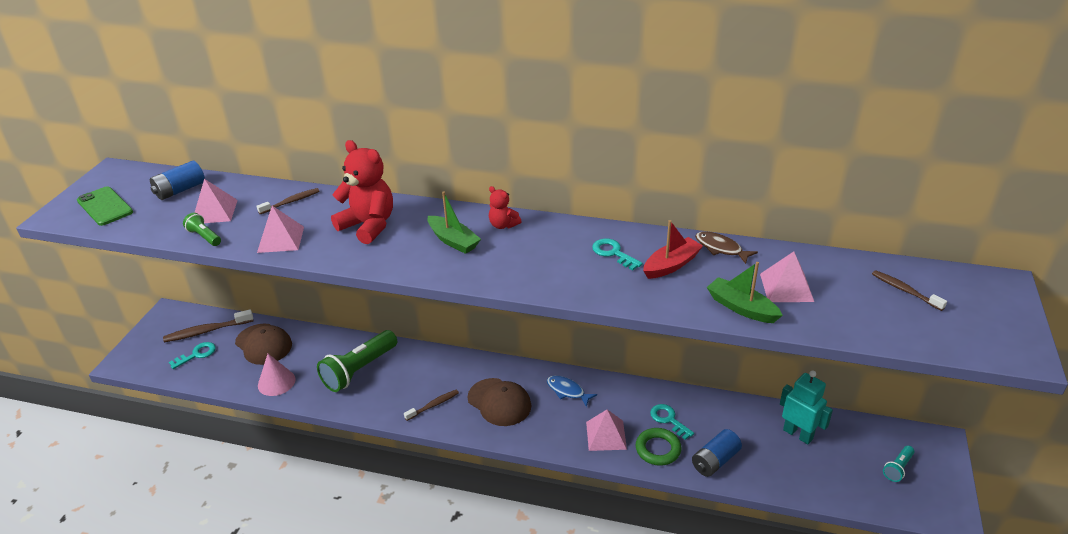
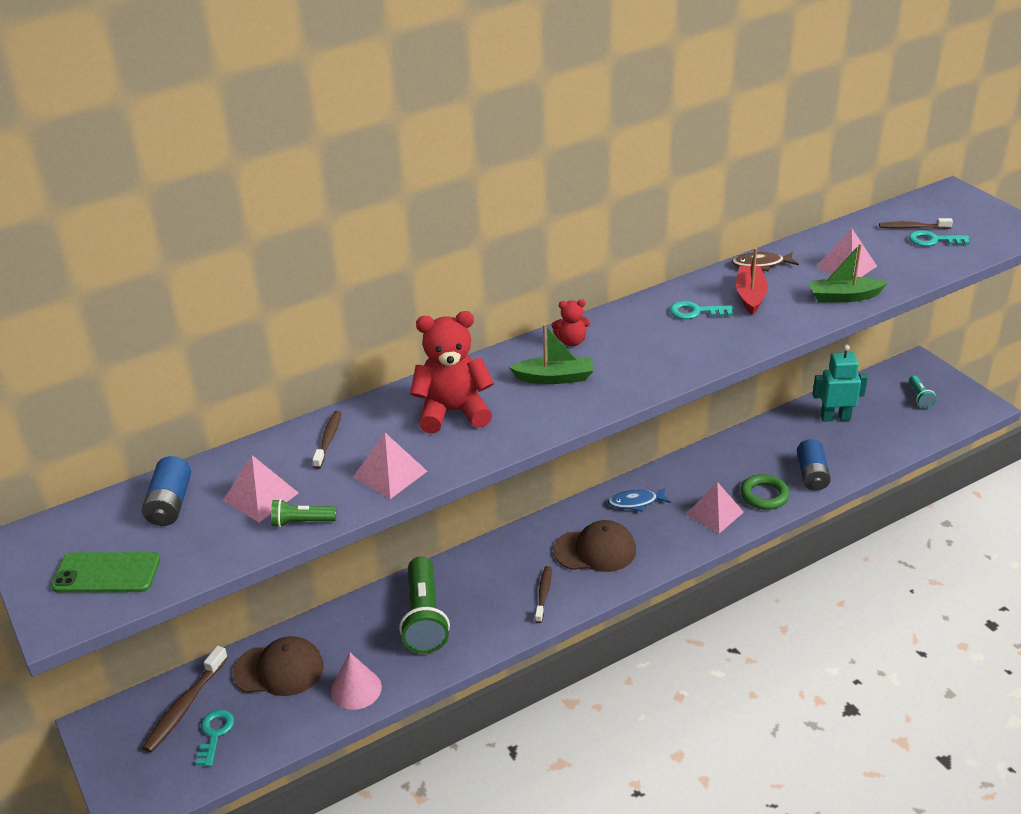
camera: 45 degrees left, 0 degrees up
turquoise key [650,404,694,440] -> turquoise key moved to [909,230,970,246]

